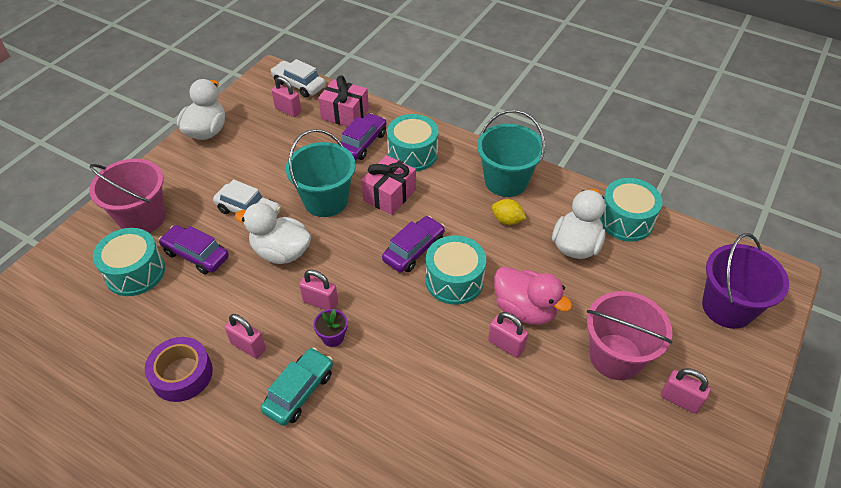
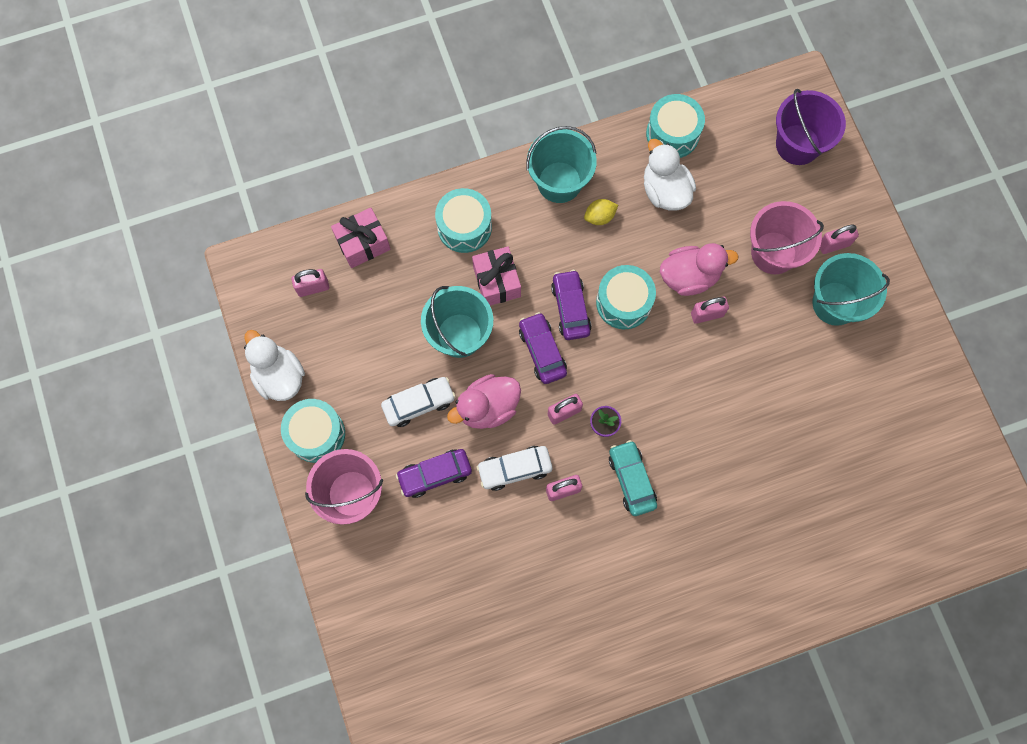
camera: 50 degrees left, 25 degrees up
turquoise drum [93,228,165,296] -> turquoise drum moved to [281,399,345,463]
purple tape [145,337,213,402] -> none
white duck [235,203,311,264] -> pink duck [447,374,521,429]
white car [270,59,326,98] -> white car moved to [476,446,552,491]
purple car [341,113,387,160] -> purple car moved to [519,312,567,384]
none -> turquoise bucket [812,253,890,326]

